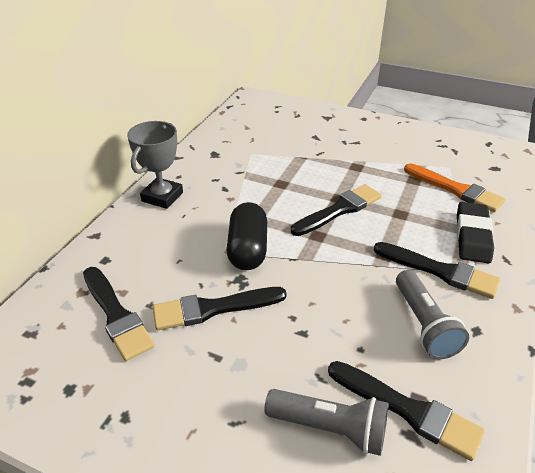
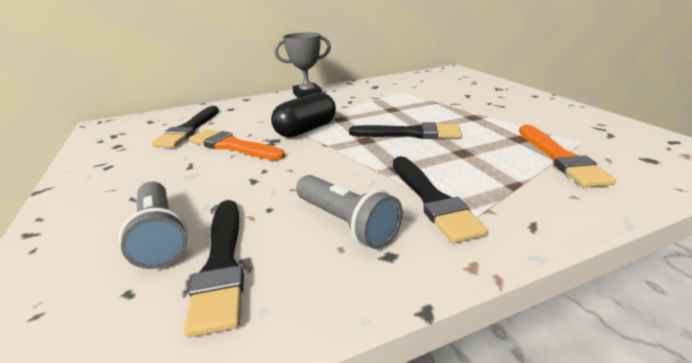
camera: 45 degrees right, 10 degrees down
black brush [153,287,286,330] -> orange brush [189,129,285,160]
grey flashlight [396,270,469,359] -> grey flashlight turned 75 degrees counterclockwise [296,175,403,249]
black eraser [457,202,494,263] -> none

